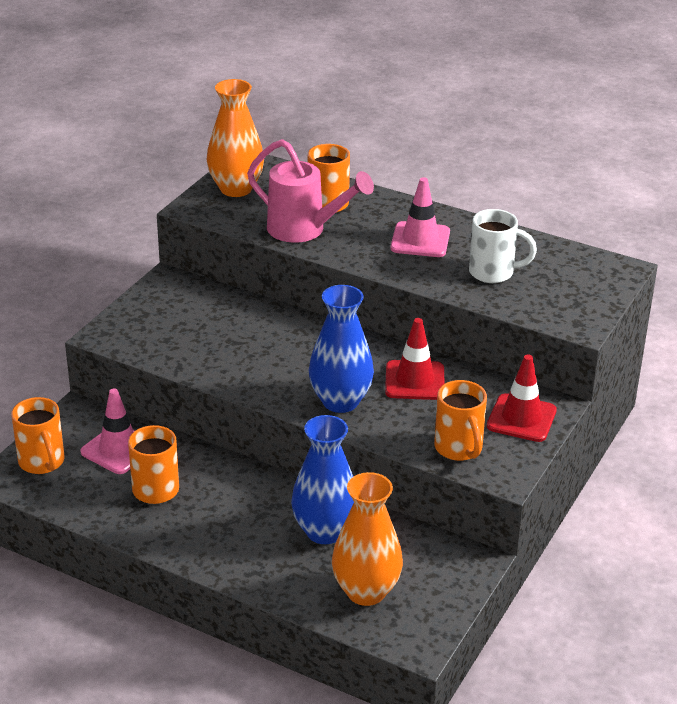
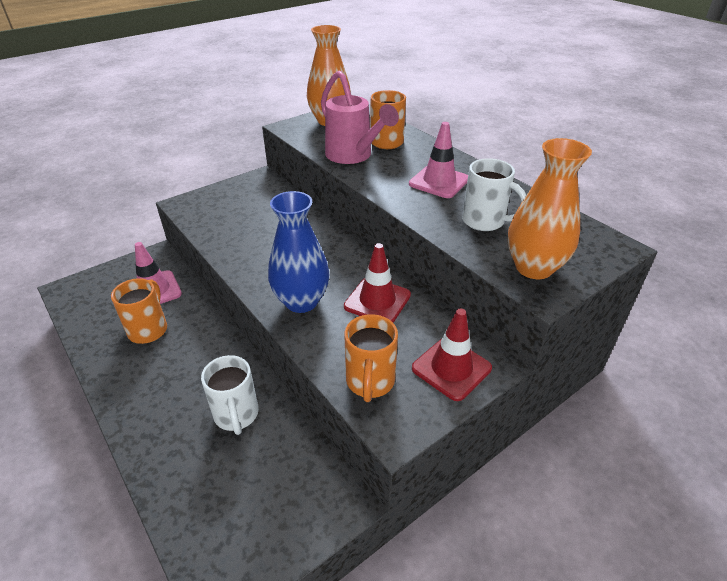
camera: 25 degrees right, 5 degrees up
orange mug [11,397,64,474] -> none
blue vase [291,415,354,544] -> white mug [201,355,259,435]
orange vase [332,472,403,606] -> orange vase moved to [508,138,592,279]

